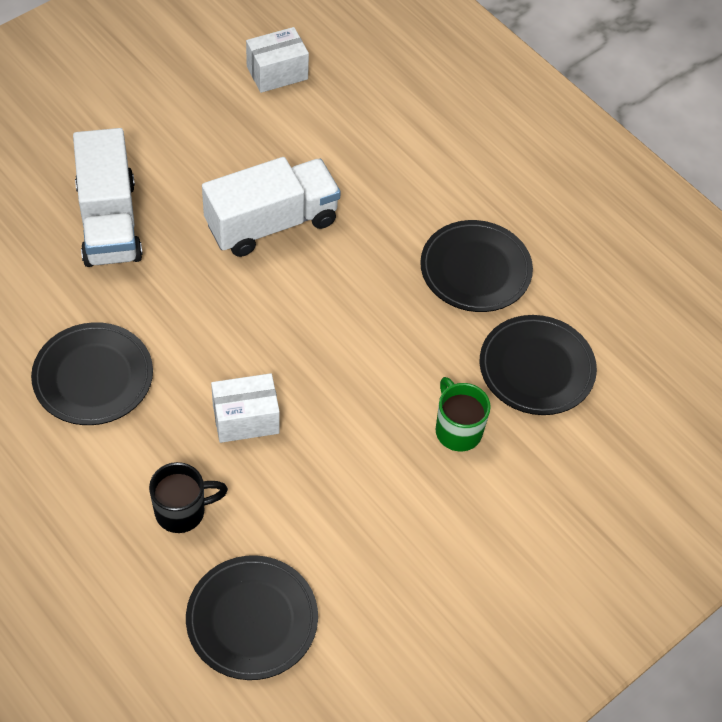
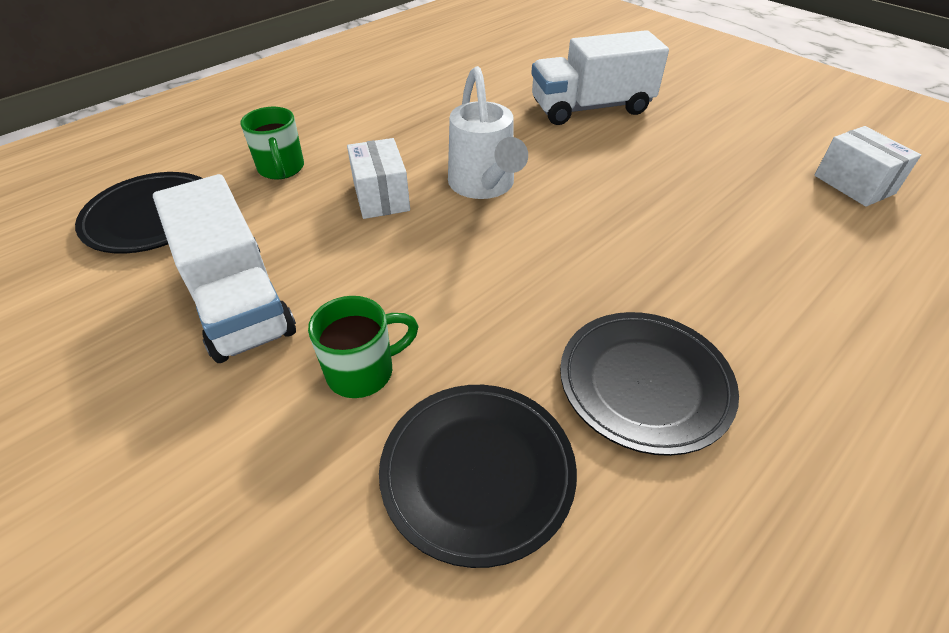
camera: 90 degrees right, 10 degrees down
black plate [31,322,153,425] -> none
black mug [149,462,228,533] -> green mug [240,107,304,179]
white truck [202,157,341,257] -> white truck moved to [153,174,296,363]
none -> white watering can [448,66,528,199]

